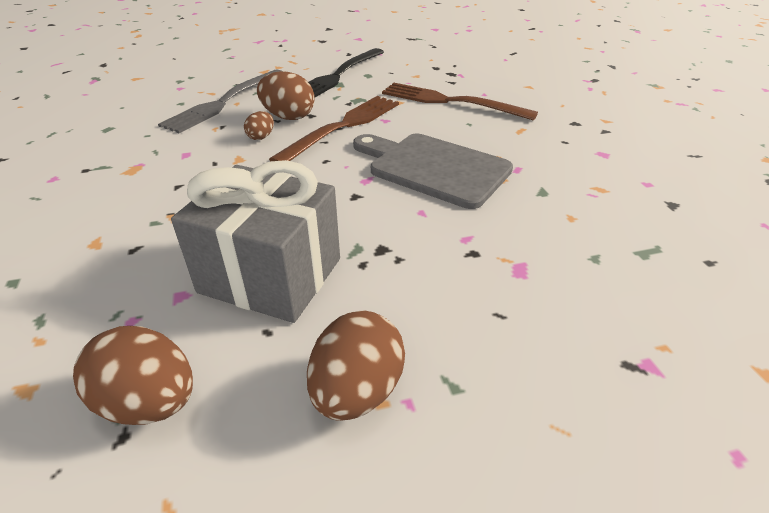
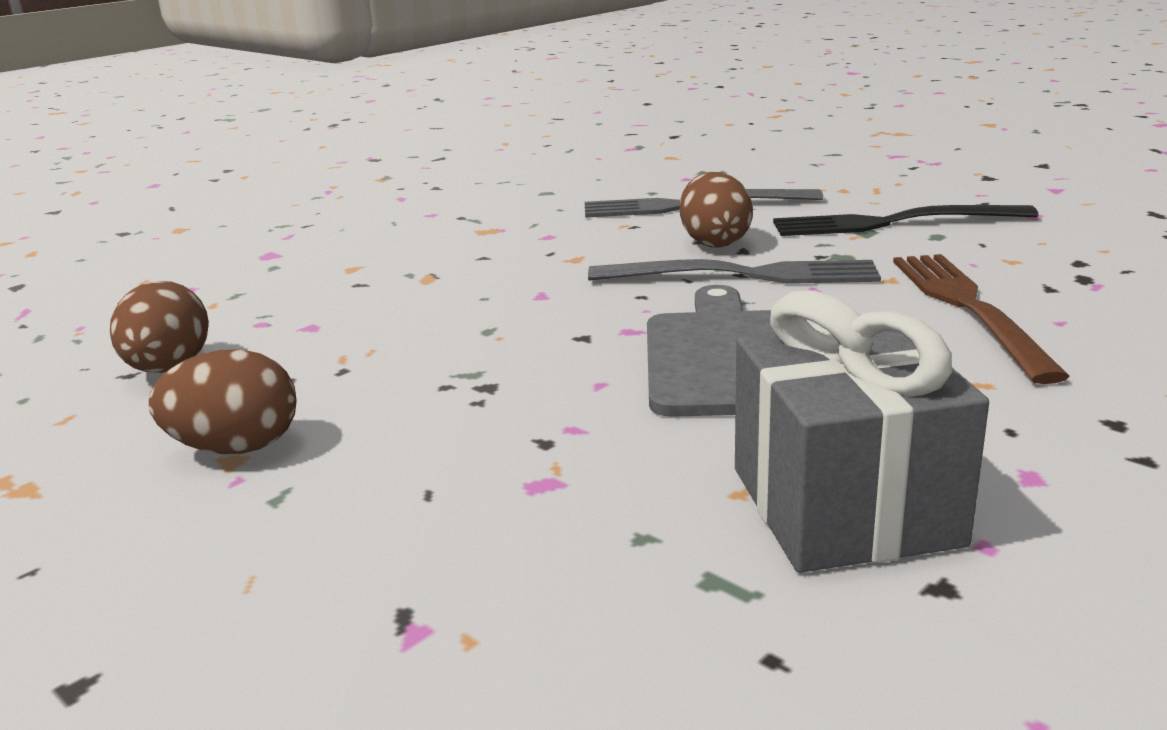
camera: 60 degrees right, 15 degrees down
grey gift [171,160,340,323] -> grey gift moved to [735,290,989,573]
brown egg [244,111,274,140] -> none
brown fork [269,96,399,161] -> grey fork [588,259,881,284]

